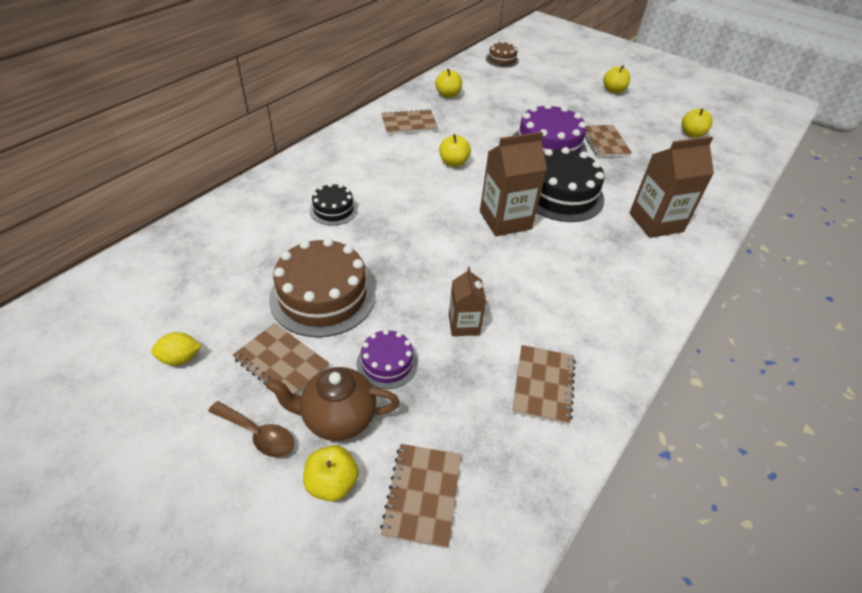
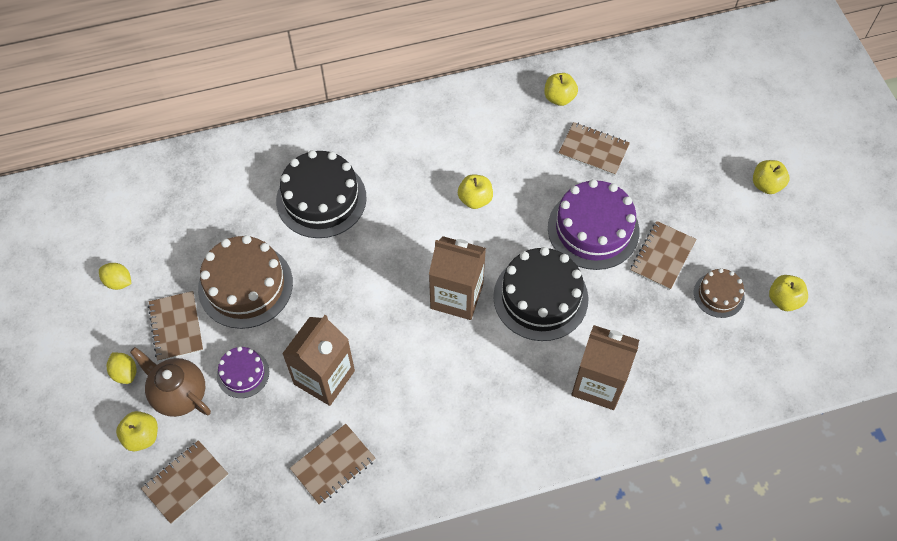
camera: 40 degrees right, 15 degrees up
brown spoon [208,401,294,457] -> yellow lemon [107,353,136,384]
black cake [309,183,358,226] -> black cake [276,150,367,238], size x1.88
brown notebook [381,109,438,134] -> brown notebook moved to [558,122,630,176]
brown carton [449,267,486,336] -> brown carton [282,315,355,406], size x1.71
brown cake [486,41,519,68] -> brown cake moved to [694,268,745,318]

